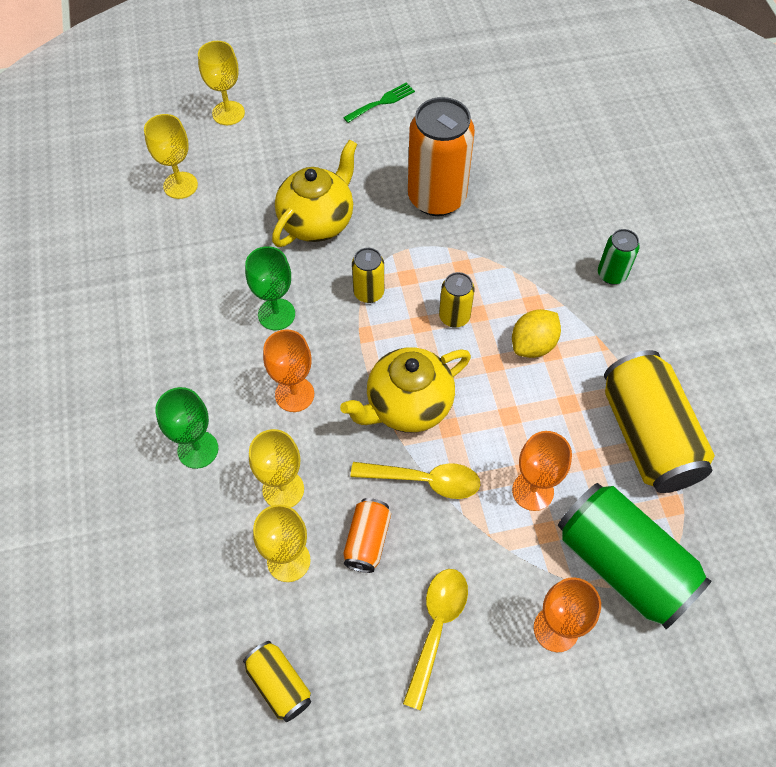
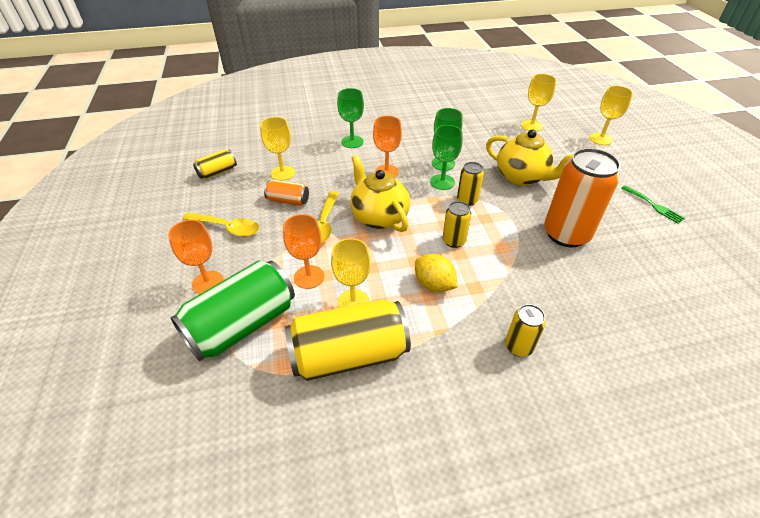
camera: 90 degrees right, 15 degrees down
yellow goblet [249,429,304,507] -> yellow goblet moved to [331,238,371,308]
green can [598,229,640,285] -> yellow can [505,304,546,357]
none -> green goblet [430,125,463,190]

